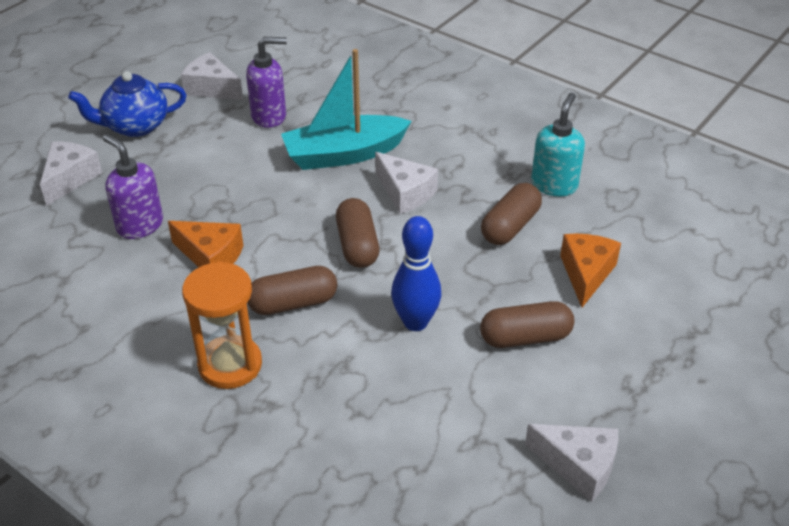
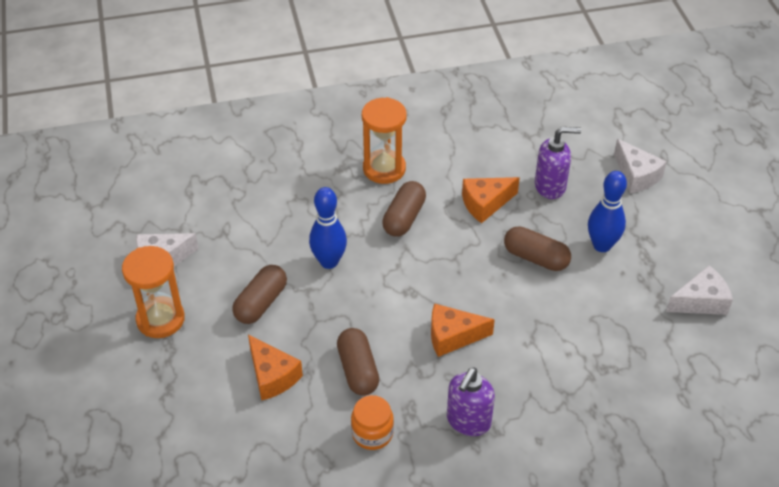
camera: 130 degrees right, 5 degrees up
blue teapot [68,71,186,137] -> none
purple soap dispenser [246,37,287,128] -> purple soap dispenser moved to [447,367,495,436]
turquoise boat [281,49,412,170] -> none
brown capsule [336,198,380,268] -> brown capsule moved to [504,226,571,271]
white cheese [375,152,438,214] -> orange cheese [431,303,495,357]
turquoise soap dispenser [531,93,585,197] -> orange jar [351,395,394,450]
none -> orange hourglass [122,246,185,338]
none -> blue bowling pin [588,171,627,252]

